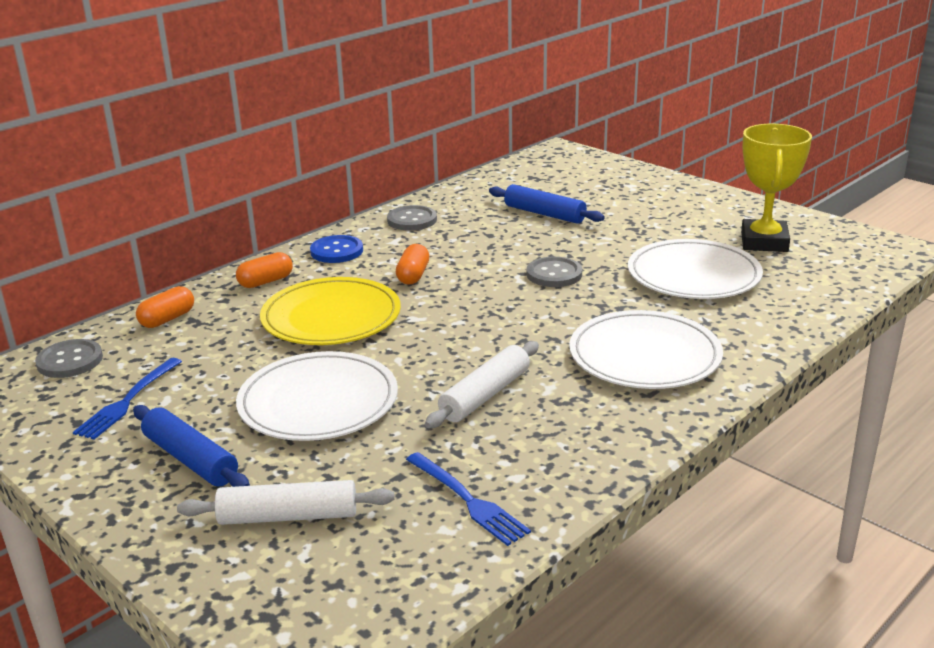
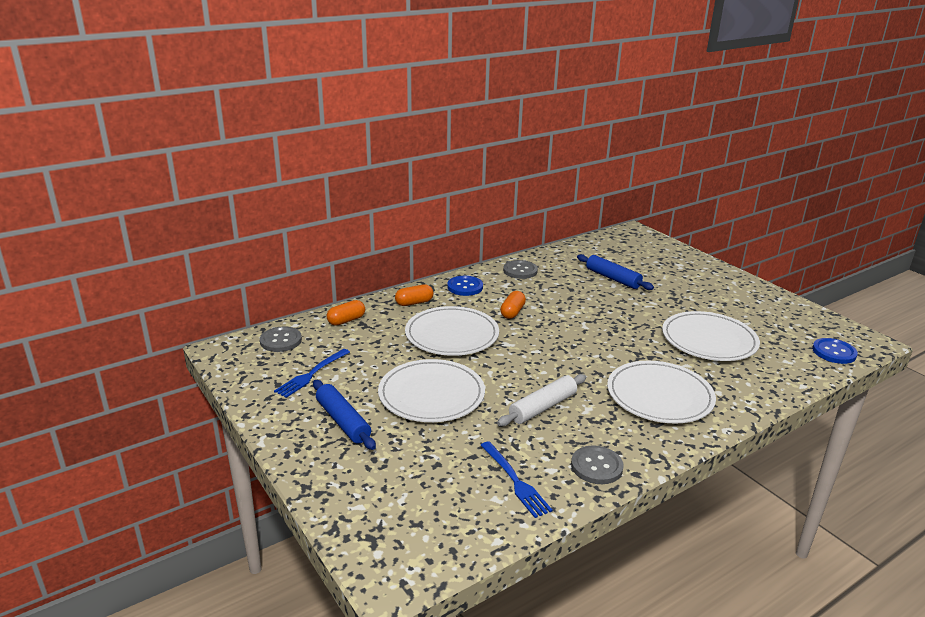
camera: 10 degrees right, 0 degrees up
white rolling pin [177,480,395,525] -> none
yellow plate [260,277,401,345] -> white plate [405,306,499,356]
grey button [527,257,582,287] -> grey button moved to [571,445,624,484]
yellow trophy [741,124,812,252] -> none
none -> blue button [812,338,858,364]

